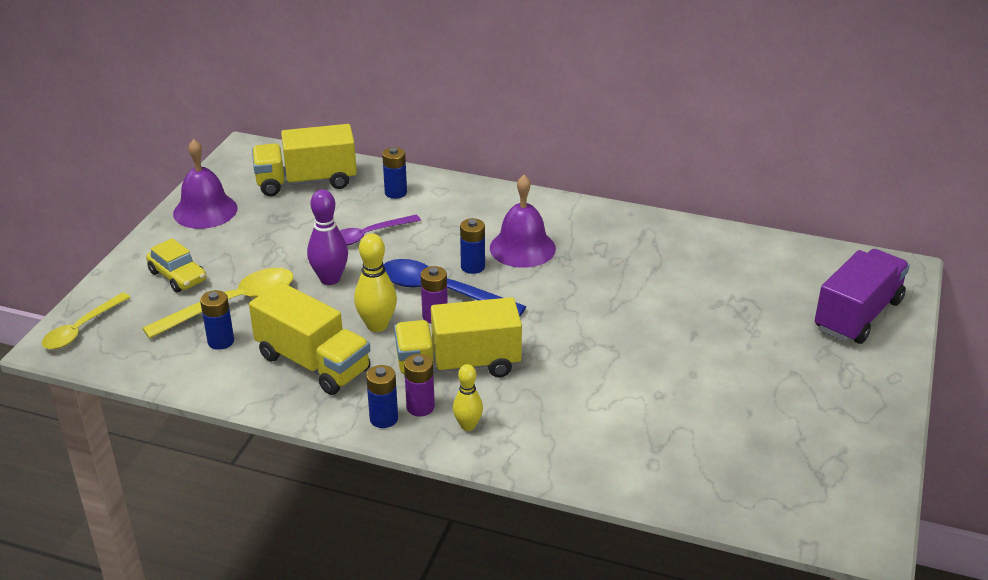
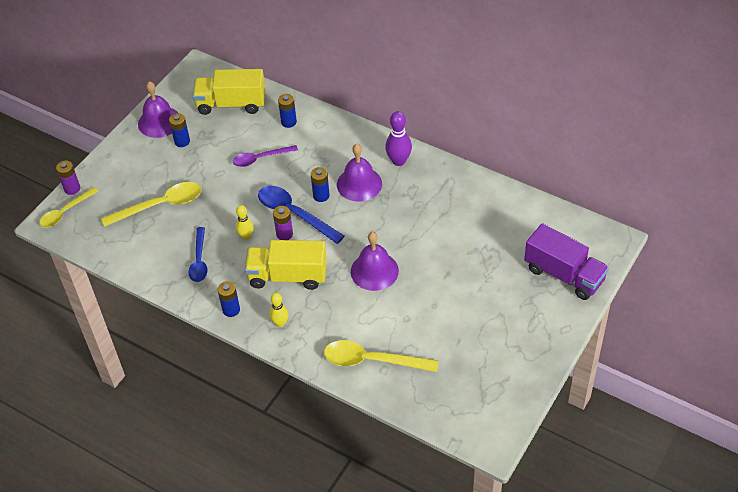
camera: 15 degrees right, 15 degrees up
yellow car [146,238,206,293] -> none
blue battery [200,290,234,350] -> blue battery moved to [169,113,190,147]
yellow truck [249,282,370,395] -> blue spoon [188,227,208,282]
purple bowling pin [307,189,348,285] -> purple bowling pin moved to [385,111,412,166]
yellow bowling pin [354,233,397,332] -> yellow bowling pin [236,205,254,240], size x0.65
purple battery [404,354,435,416] -> purple battery moved to [56,160,80,195]
purple truck [815,249,910,344] -> purple truck turned 75 degrees clockwise [524,223,609,300]
none -> yellow spoon [324,340,439,372]
none -> purple bell [351,232,399,291]

